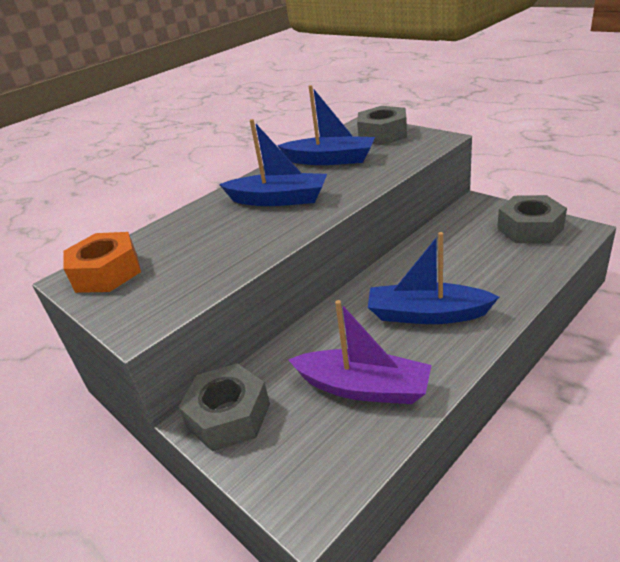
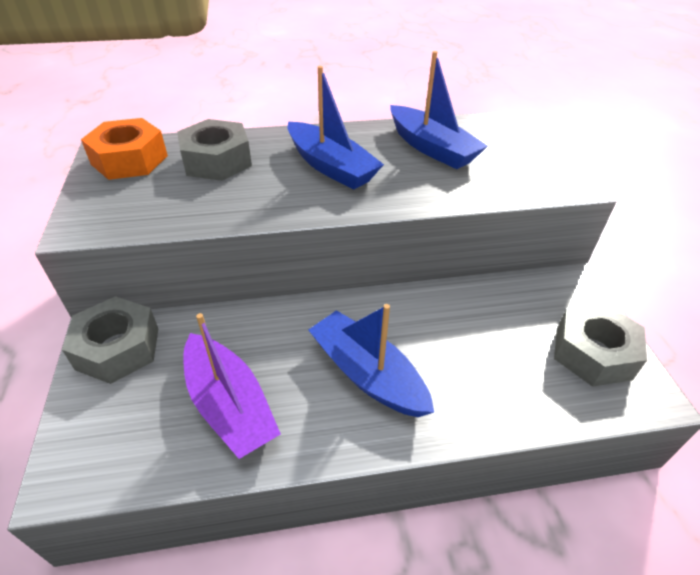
camera: 30 degrees right, 10 degrees up
grey nut [357,106,407,145] -> grey nut moved to [177,119,252,181]

